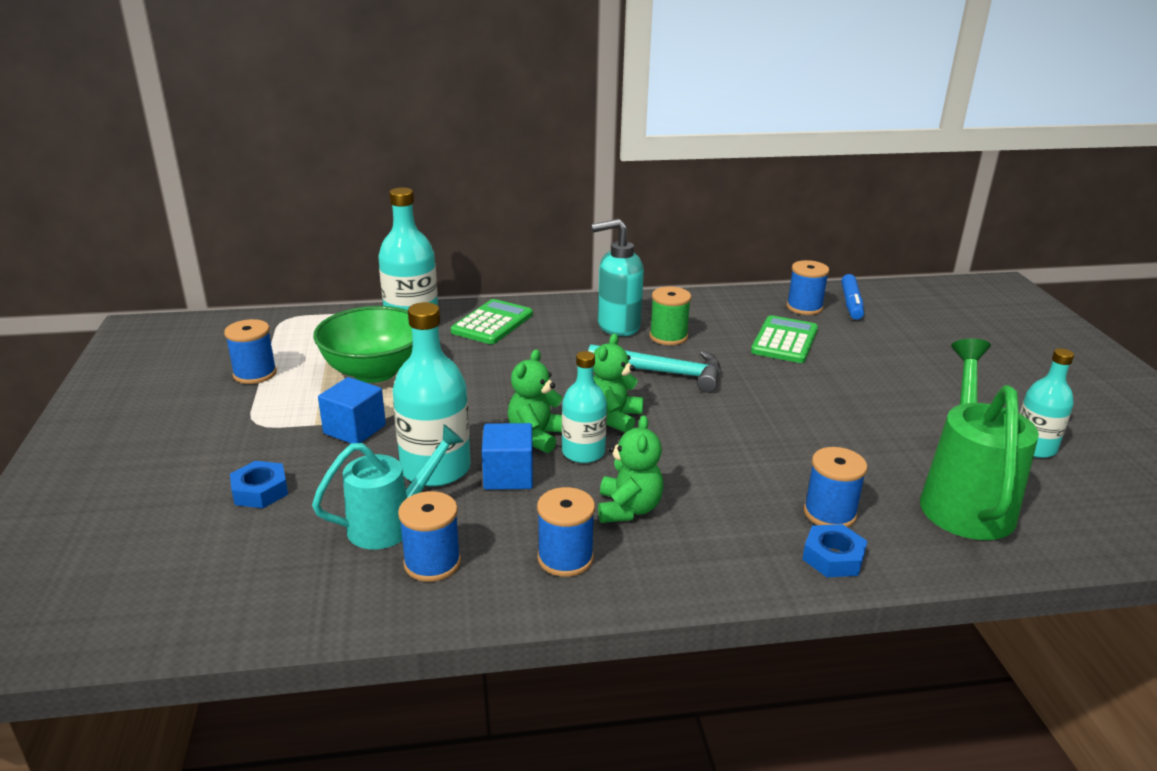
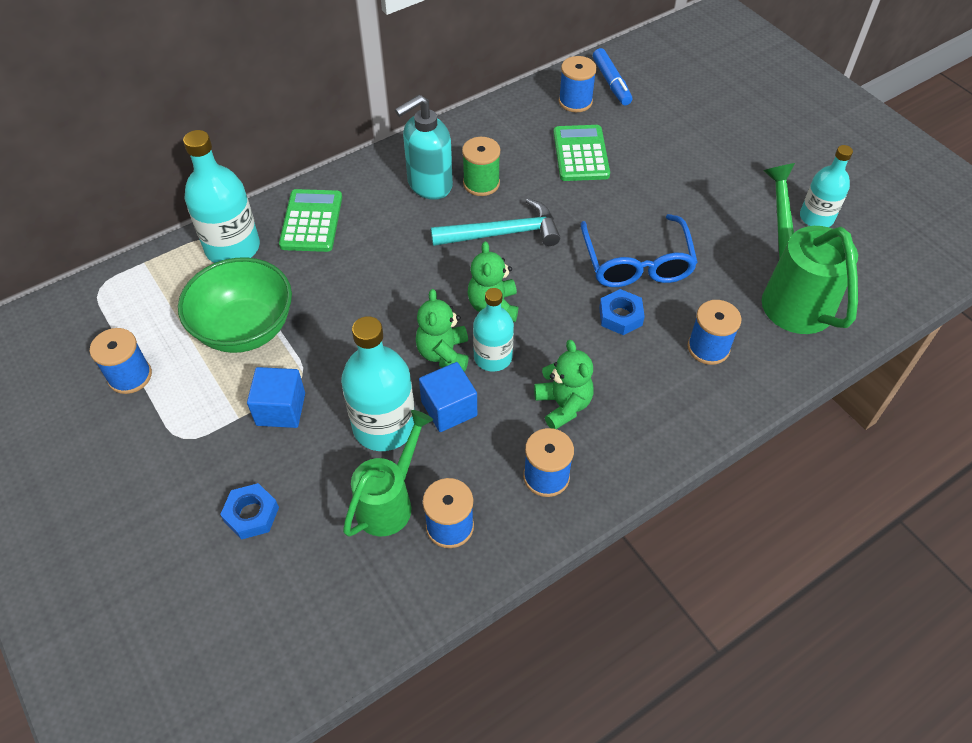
camera: 25 degrees left, 25 degrees up
turquoise watering can [312,425,464,549] -> green watering can [343,410,433,537]
blue nut [802,524,867,577] -> blue nut moved to [599,289,645,335]
none -> blue glasses [581,214,698,287]

